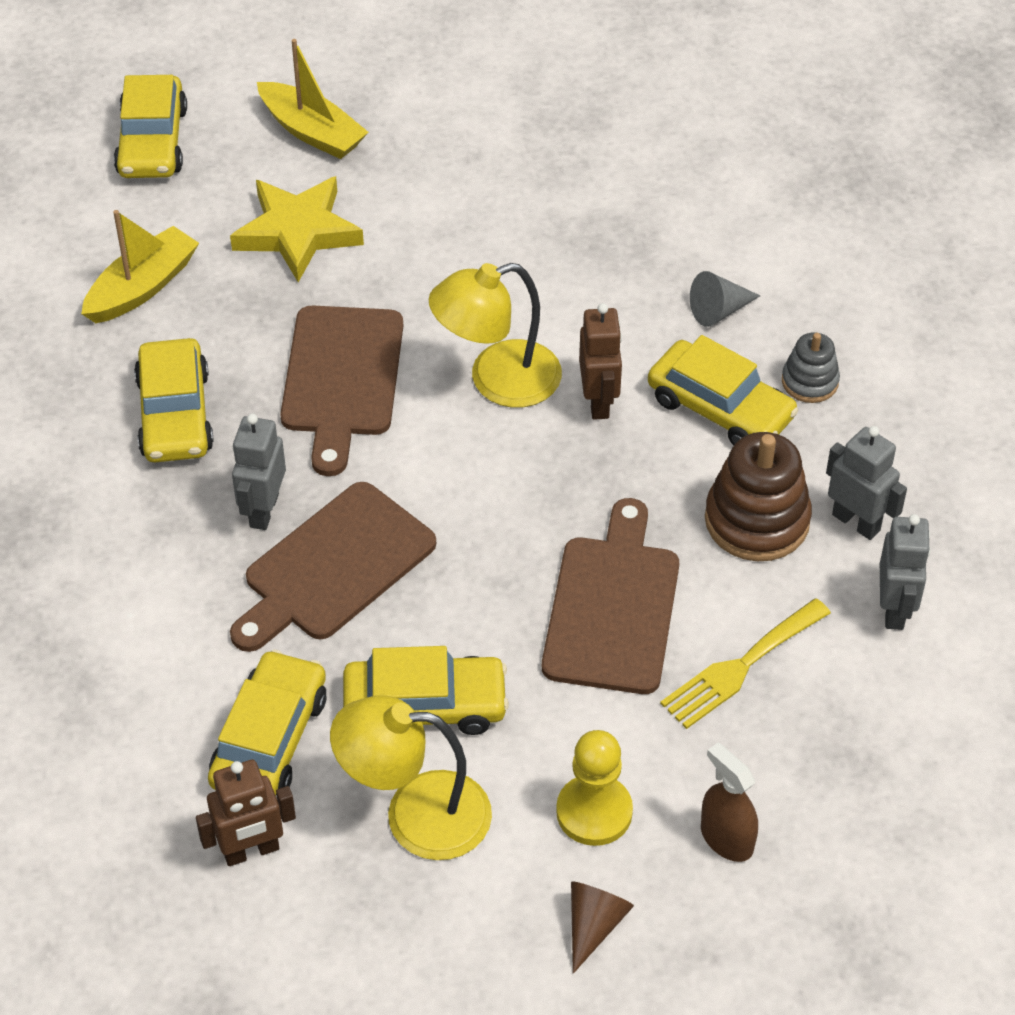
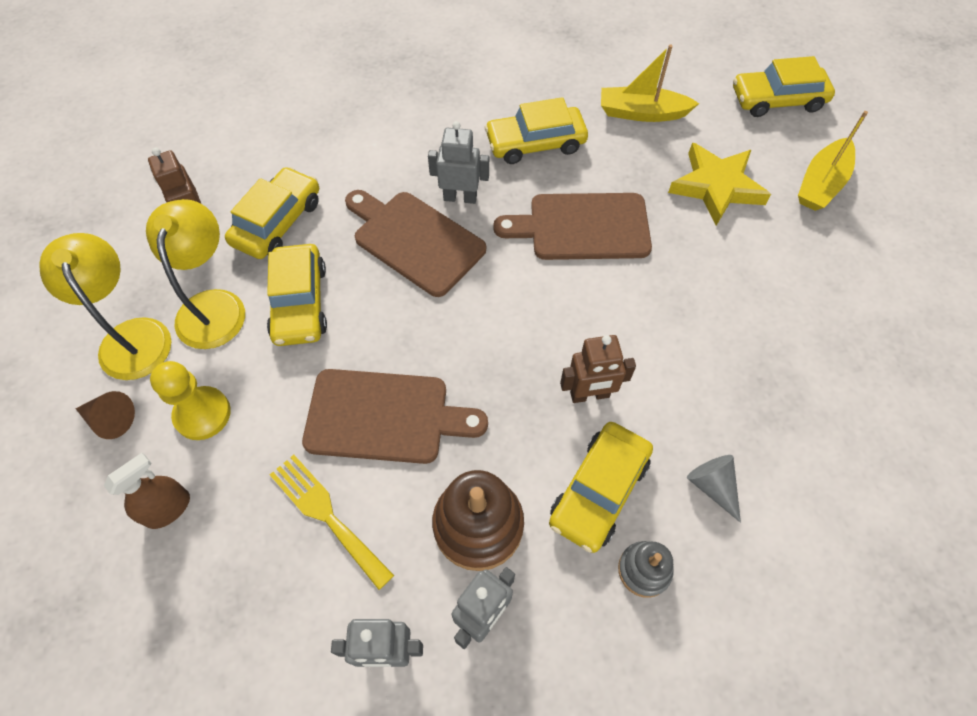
camera: 85 degrees right, 10 degrees up
yellow boat [81,210,199,323] -> yellow boat turned 150 degrees clockwise [601,45,699,122]
yellow car [208,650,327,796] -> yellow car turned 75 degrees counterclockwise [225,167,319,259]
yellow lamp [428,263,562,408] -> yellow lamp moved to [39,233,171,380]

